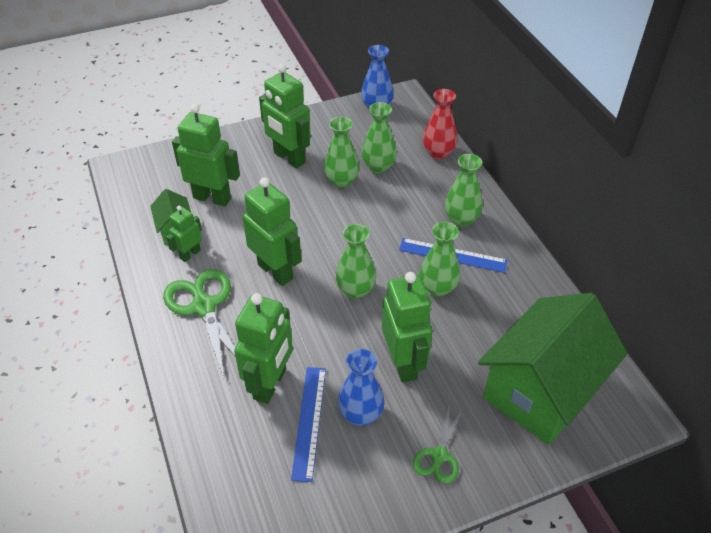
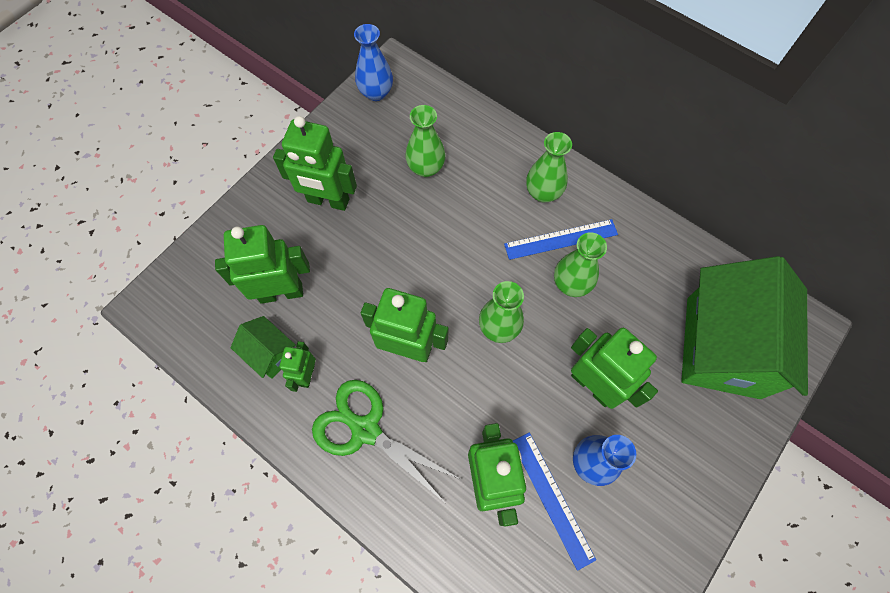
camera: 30 degrees left, 20 degrees up
green vase [324,117,360,188] -> none
green scissors [413,404,464,484] -> none
red vase [423,89,457,159] -> none

